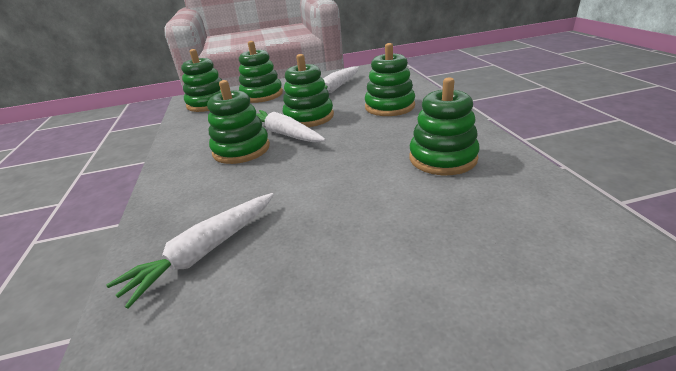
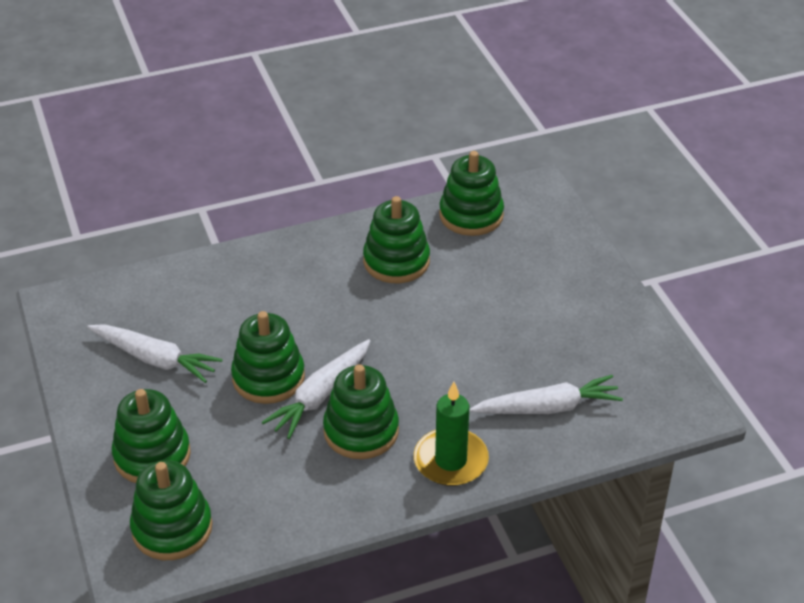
camera: 100 degrees left, 10 degrees up
white carrot [106,193,274,308] -> white carrot turned 45 degrees counterclockwise [469,375,623,414]
green stacking toy [365,43,415,116] -> green stacking toy moved to [439,151,504,236]
none -> green candle [414,382,489,486]

